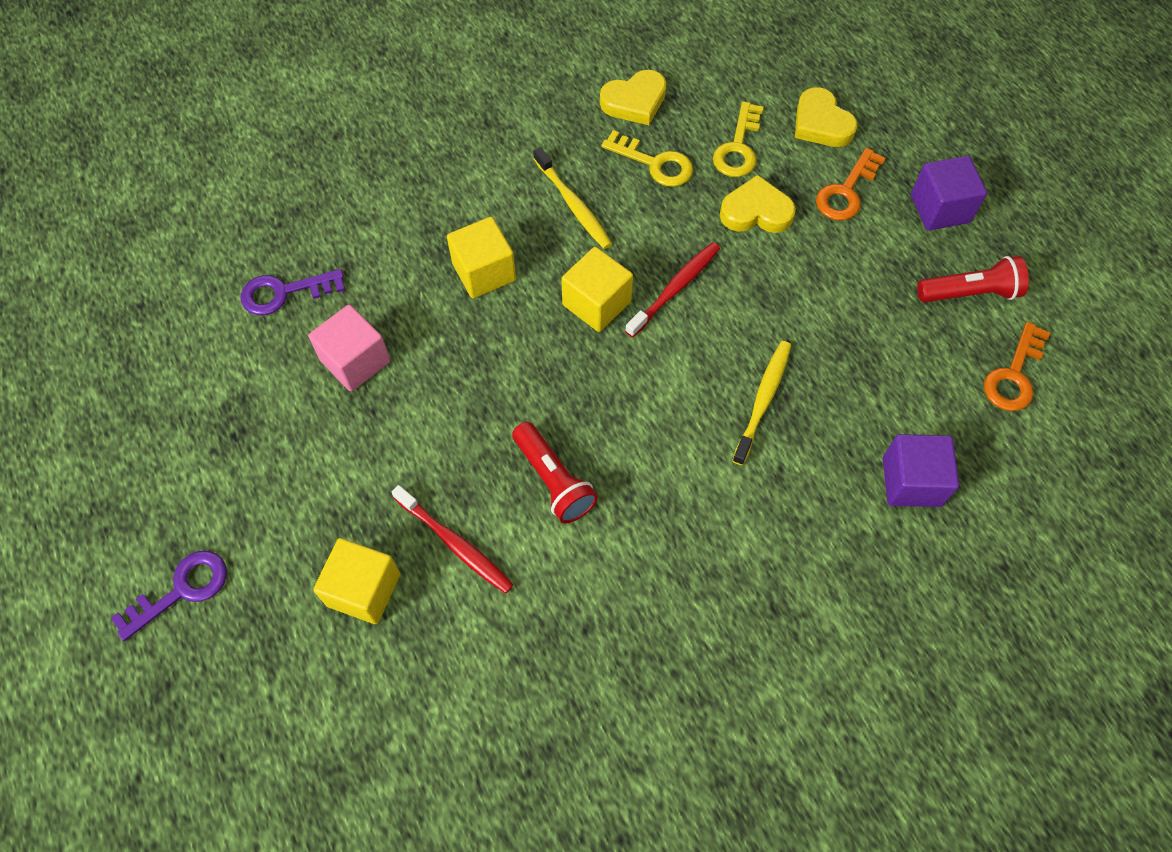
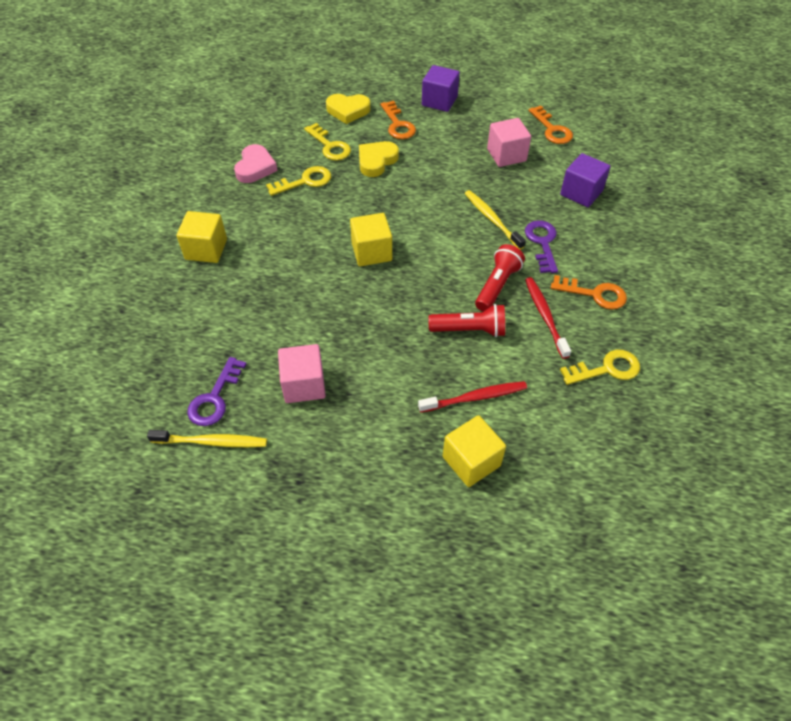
camera: 55 degrees left, 10 degrees down
purple key [111,551,227,641] -> purple key moved to [525,220,558,273]
yellow cube [447,217,516,298] -> yellow cube moved to [177,211,227,263]
yellow toothbrush [533,147,612,249] -> yellow toothbrush moved to [147,430,267,447]
yellow heart [600,70,666,125] -> pink heart [234,144,278,183]
red toothbrush [625,242,720,337] -> red toothbrush moved to [525,277,571,359]
red flashlight [917,256,1029,302] -> red flashlight moved to [475,244,525,311]
none -> pink cube [487,118,531,167]
none -> orange key [551,275,627,310]
none -> yellow key [560,350,640,385]

